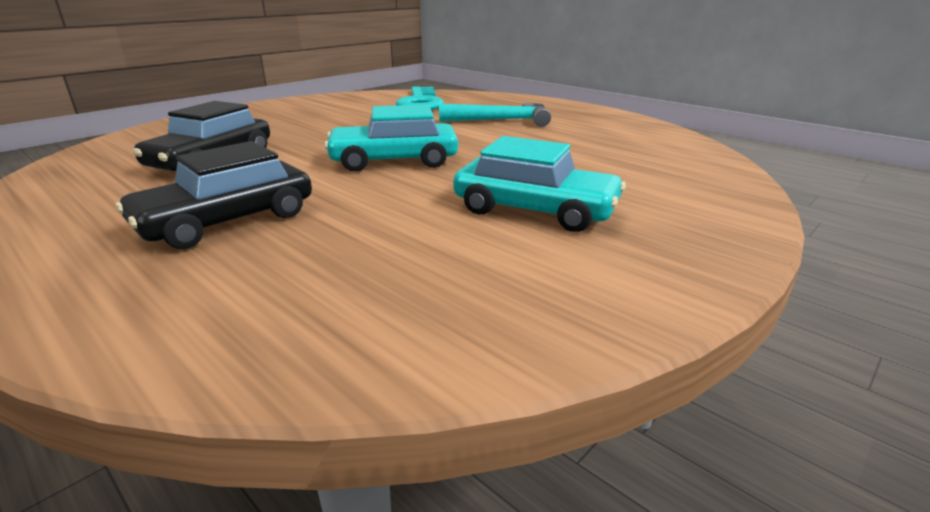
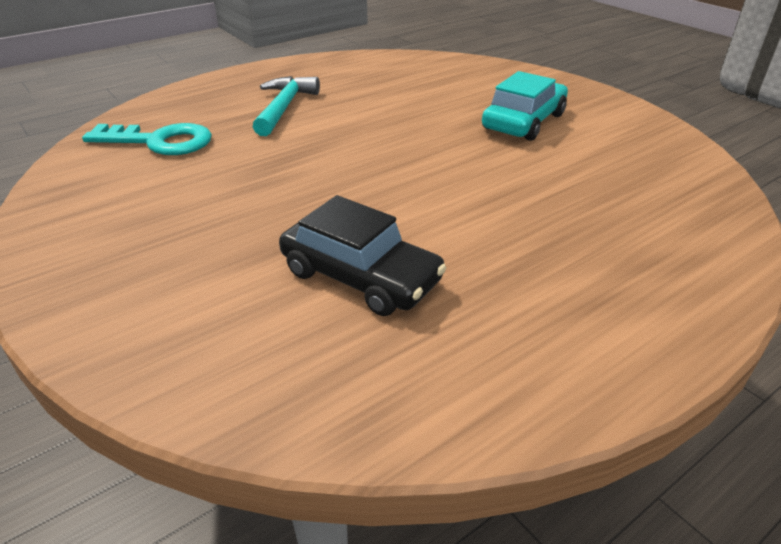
camera: 80 degrees left, 10 degrees up
black car [116,141,312,249] -> none
turquoise car [324,105,458,172] -> none

